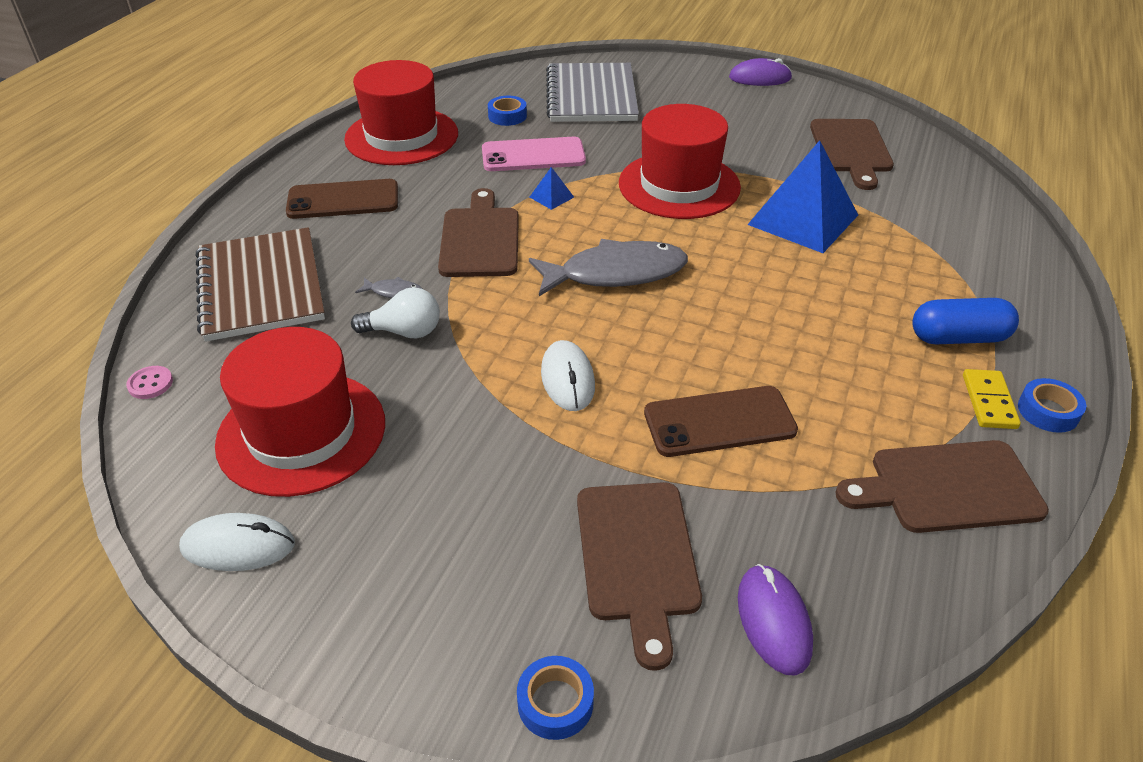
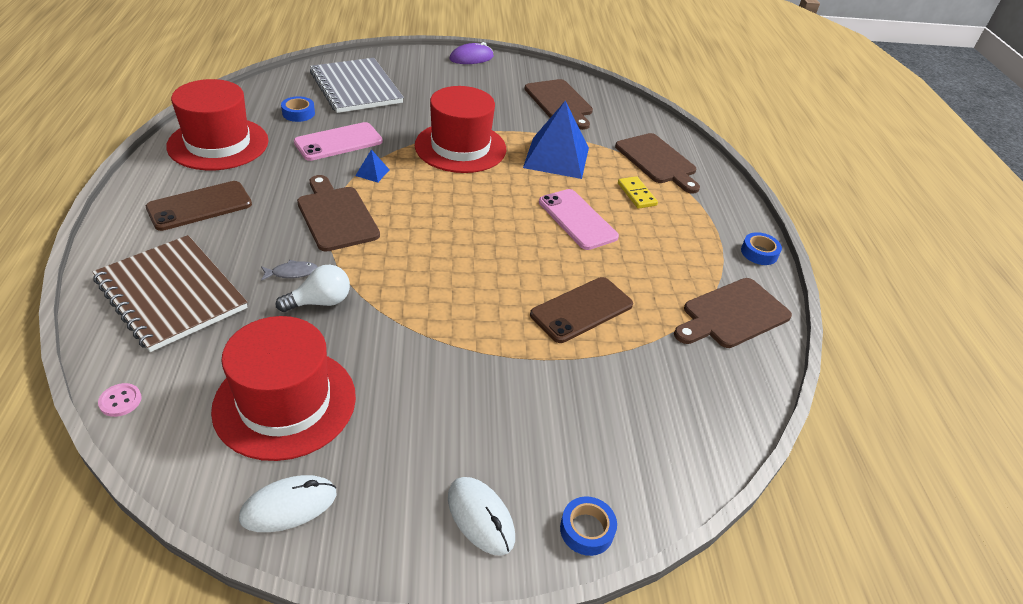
camera: 30 degrees left, 0 degrees up
grey fish [529,239,688,296] -> none
white mouse [541,340,595,411] -> white mouse moved to [448,477,515,556]
brown cutting board [577,482,702,671] -> brown cutting board moved to [615,133,700,194]
purple mouse [738,564,813,676] -> none
blue capsule [912,298,1019,344] -> none
yellow domino [963,369,1021,429] -> yellow domino moved to [618,176,658,209]
none -> pink phone [539,189,619,250]

